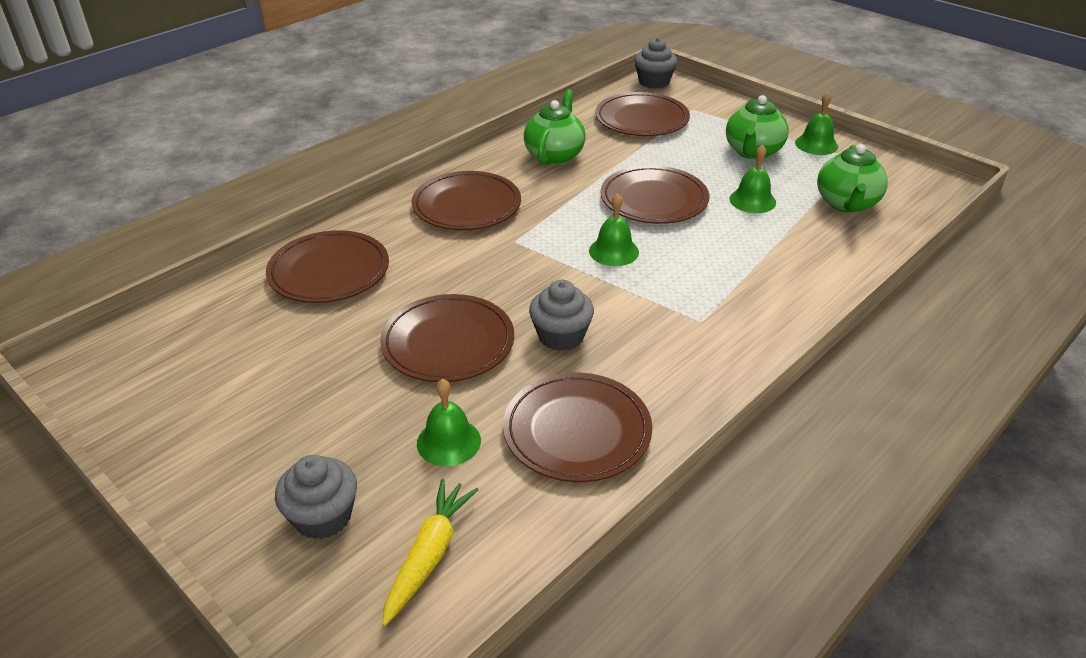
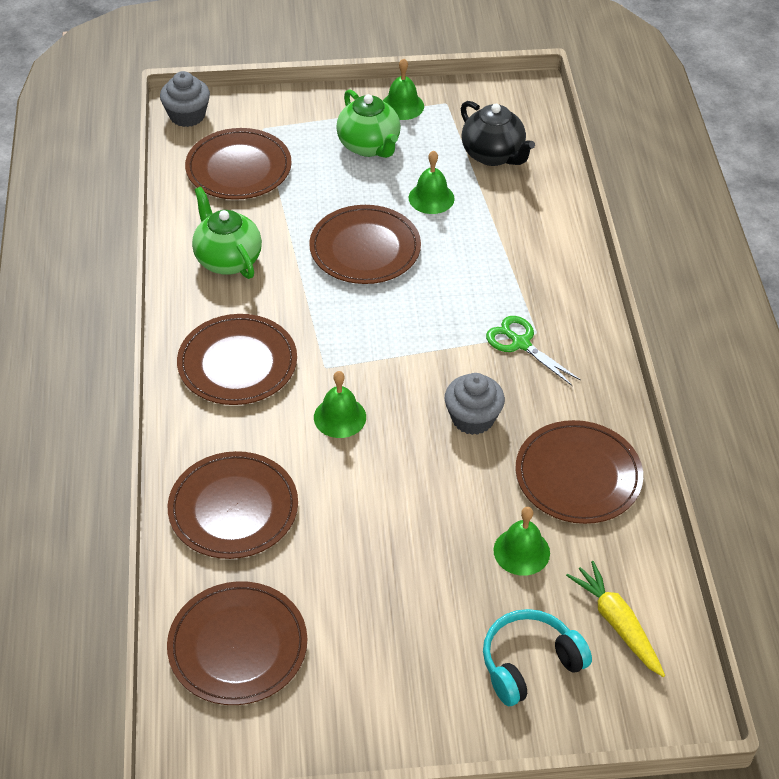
camera: 50 degrees left, 10 degrees up
grey cupcake [275,455,357,540] -> turquoise headphones [483,609,592,706]
brown plate [380,294,514,382] -> brown plate moved to [167,581,307,705]
green bell [589,193,639,266] -> green bell moved to [314,371,366,438]
green teapot [817,144,888,213] -> black teapot [461,101,535,166]
none -> green scissors [486,316,581,386]

